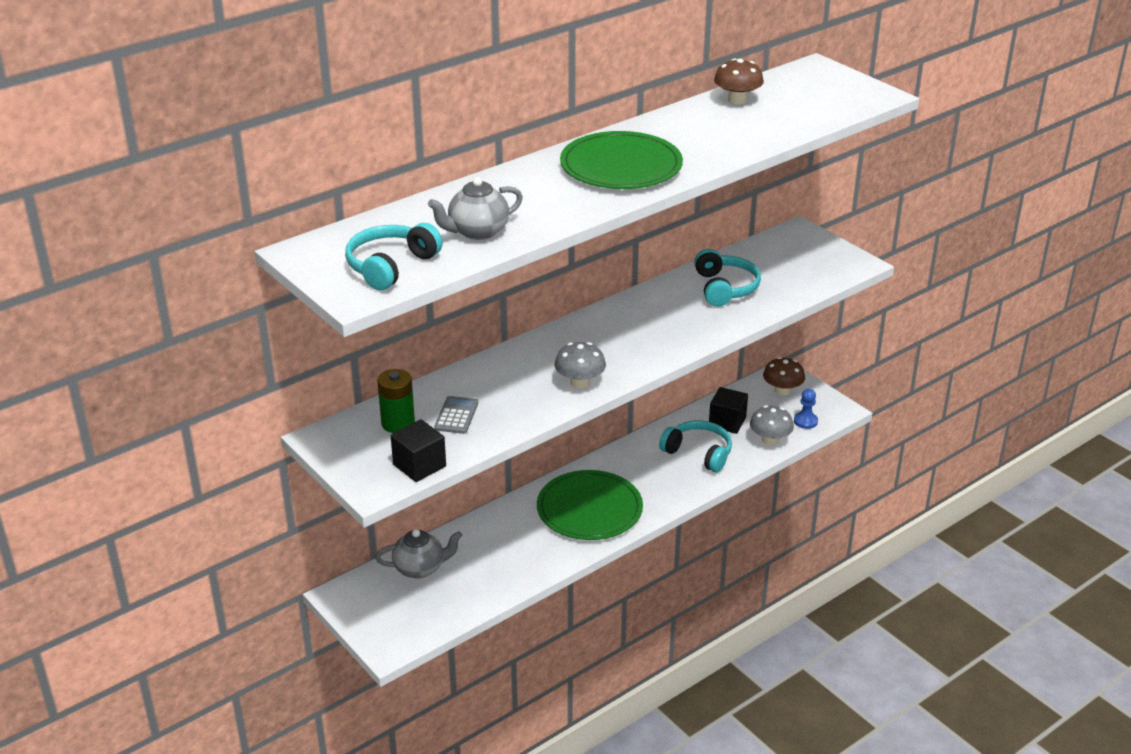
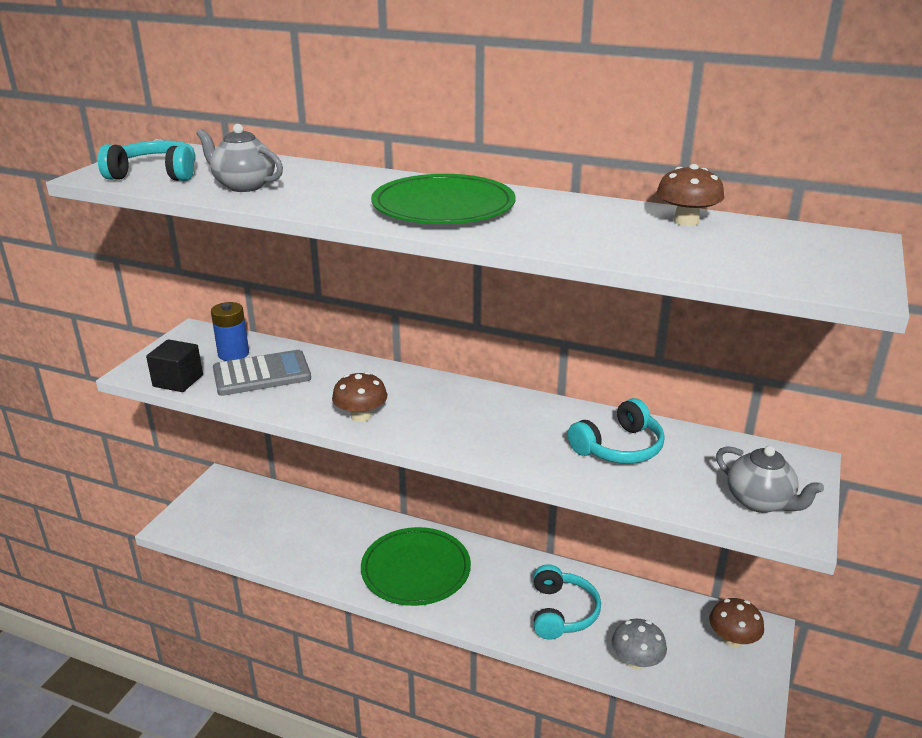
camera: 60 degrees right, 5 degrees down
grey teapot [375,529,462,579] -> grey teapot moved to [716,446,824,513]
green battery [377,369,415,433] -> blue battery [211,302,249,361]
grey calculator [434,396,478,434] -> grey calculator [213,350,311,396], size x1.76
grey mushroom [555,342,606,388] -> brown mushroom [332,372,387,422]
black cube [709,387,748,434] -> none
blue pawn [794,389,818,429] -> none

